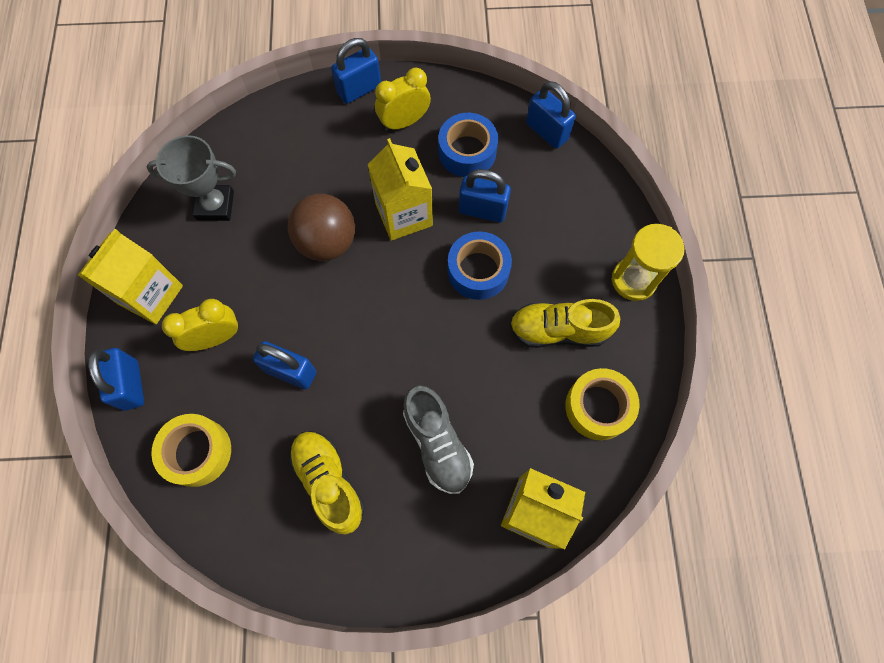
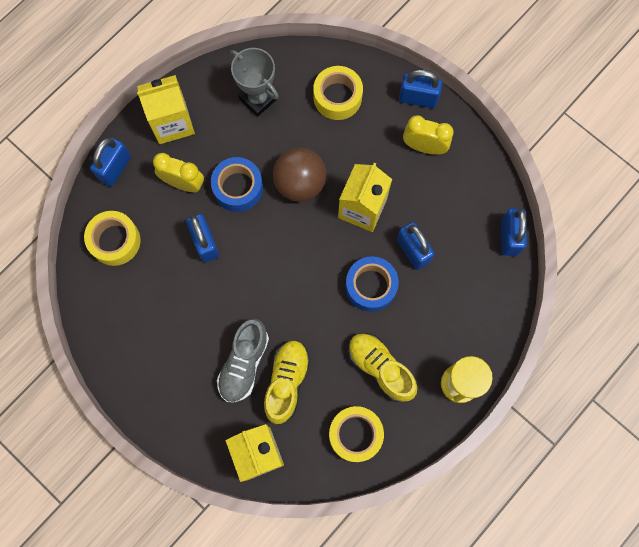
camera: 45 degrees right, 5 degrees up
yellow shoe [288,431,365,534] -> yellow shoe moved to [264,340,310,424]
blue tape [438,113,498,177] -> blue tape moved to [211,157,263,212]
none -> yellow tape [313,66,363,120]

